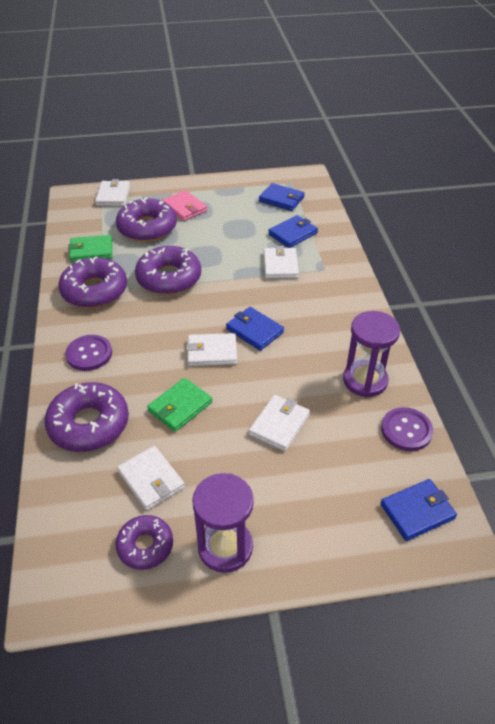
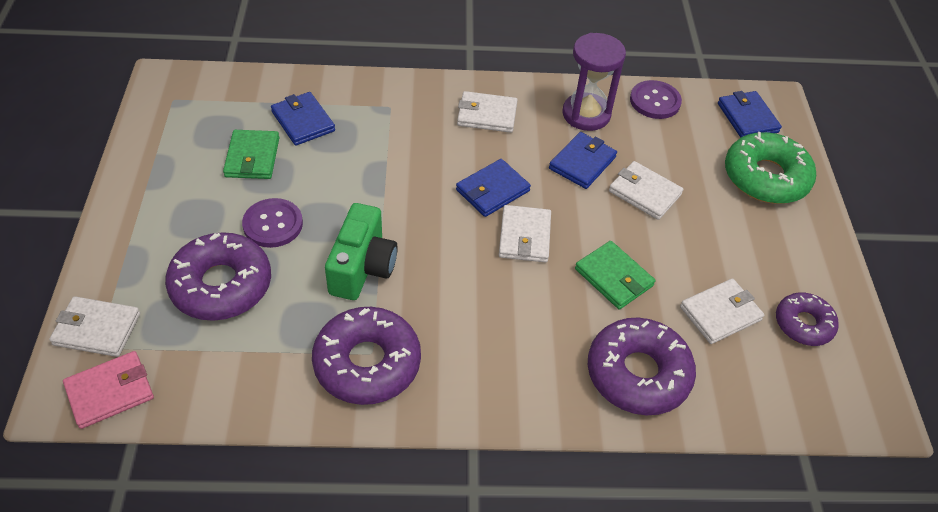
camera: 85 degrees left, 5 degrees up
purple button [65,335,112,371] -> purple button moved to [242,198,303,248]
green wallet [68,235,112,262] -> green wallet moved to [223,130,279,179]
purple donut [135,246,201,295] -> green camera [325,203,398,300]
pink wallet [162,190,207,221] -> pink wallet moved to [63,351,154,429]
purple hourglass [192,473,254,573] -> none
blue wallet [259,183,305,211] -> blue wallet moved to [549,132,617,189]
white wallet [264,246,299,279] -> white wallet moved to [457,91,518,133]
none -> green donut [725,132,816,204]

